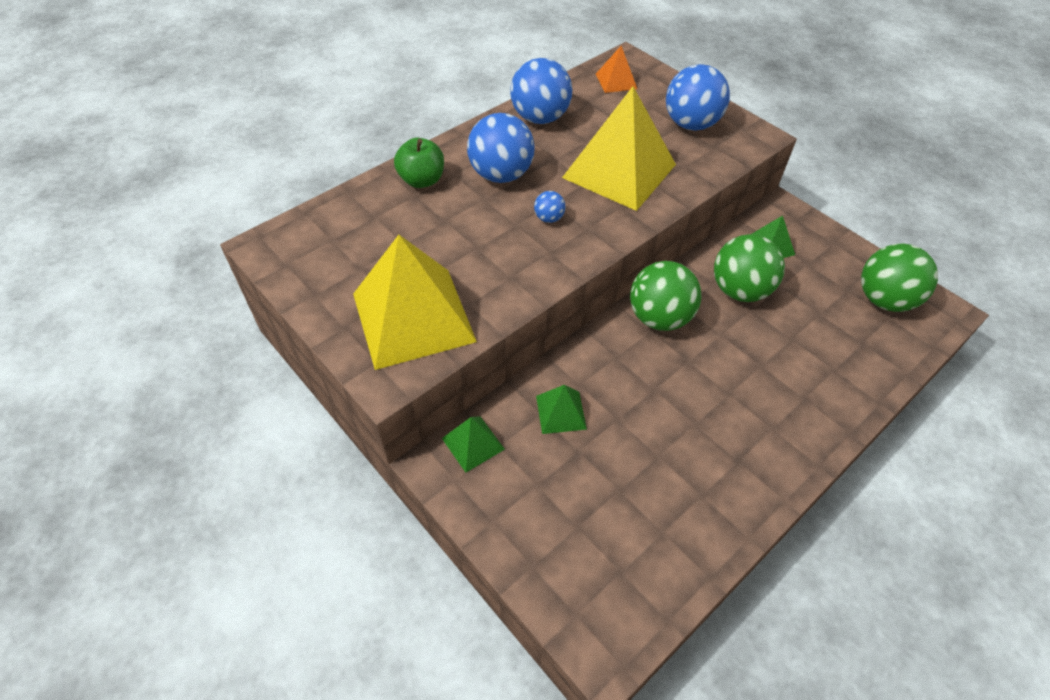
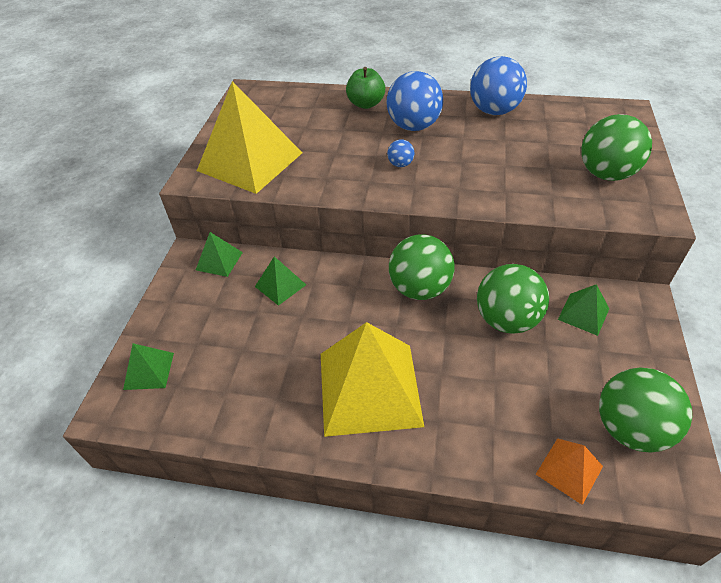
camera: 55 degrees right, 5 degrees down
yellow pyramid [562,86,676,211] -> yellow pyramid moved to [321,322,424,437]
orange pyramid [596,46,637,93] -> orange pyramid moved to [535,438,603,505]
blue ball [666,64,730,131] -> green ball [581,114,652,181]
none -> green pyramid [123,343,174,390]

